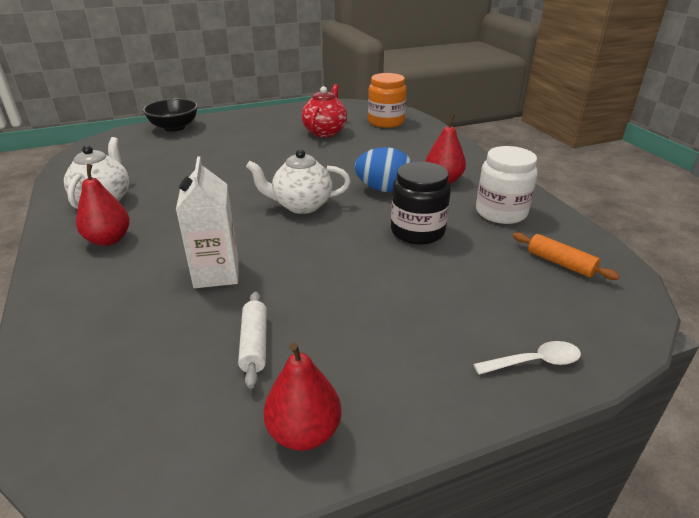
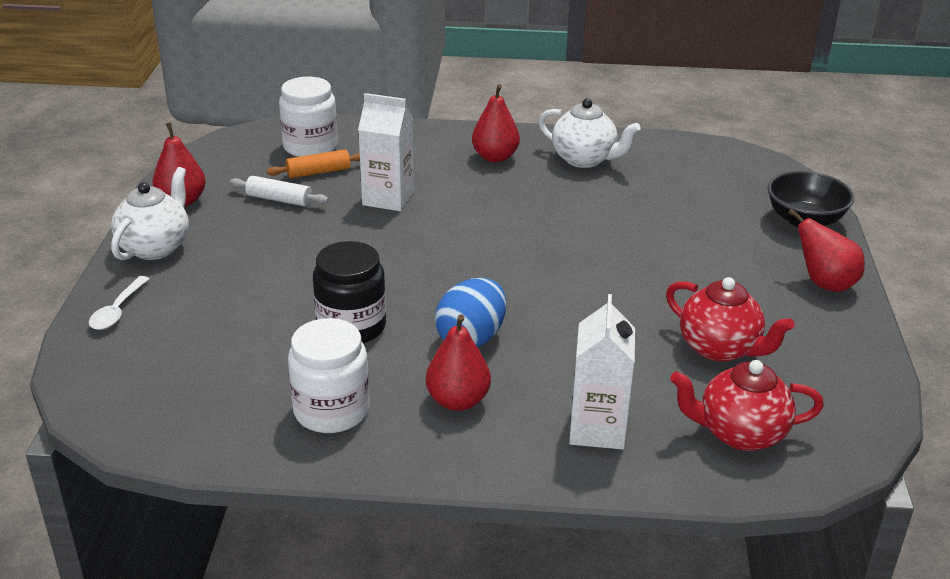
camera: 115 degrees right, 0 degrees up
white teapot [246,149,351,214] -> white teapot moved to [111,167,189,260]
orange jar [368,73,407,128] -> red teapot [670,360,824,451]
orange rolling pin [513,233,620,280] -> orange rolling pin moved to [267,149,360,178]
none -> white jar [279,76,338,157]
none -> white carton [569,294,635,450]
none -> red pear [788,209,865,292]

